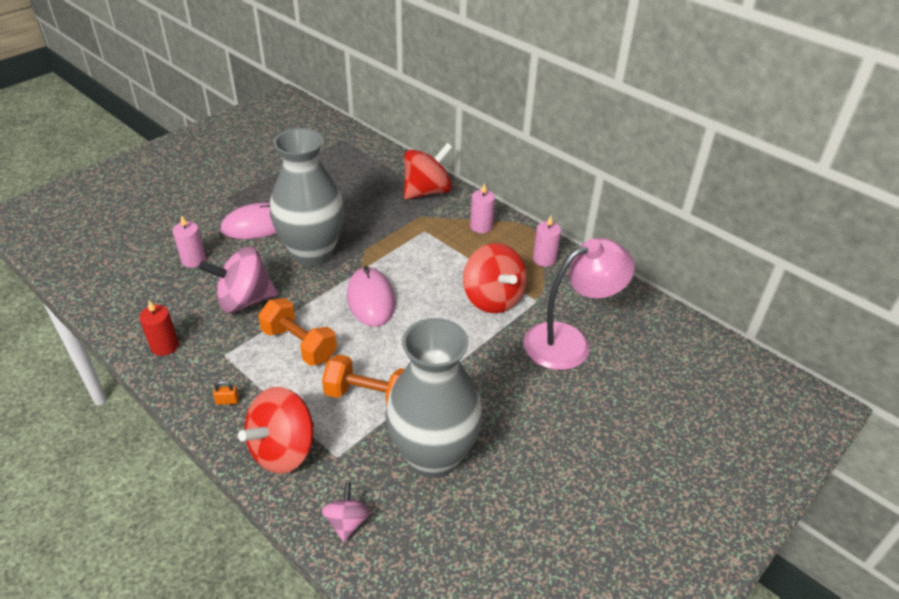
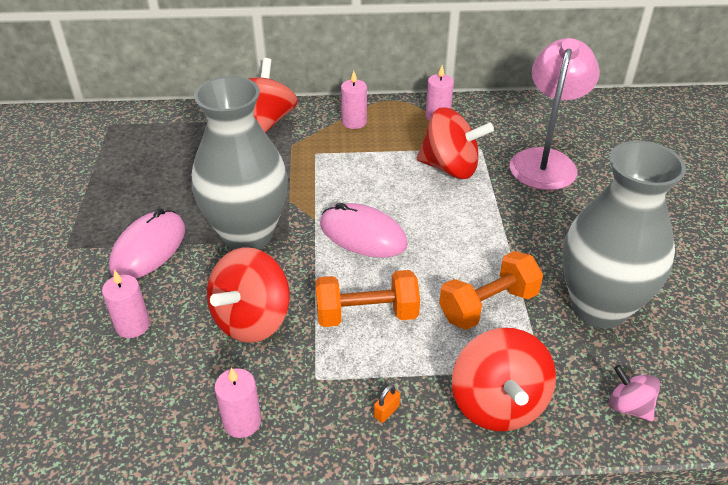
camera: 45 degrees left, 0 degrees up
red candle [139,301,179,356] -> pink candle [214,368,261,438]
pink spinning top [199,246,278,313] -> red spinning top [207,247,290,343]

